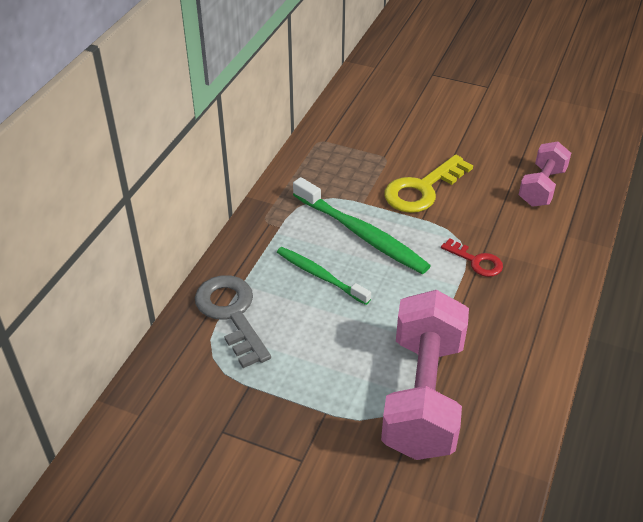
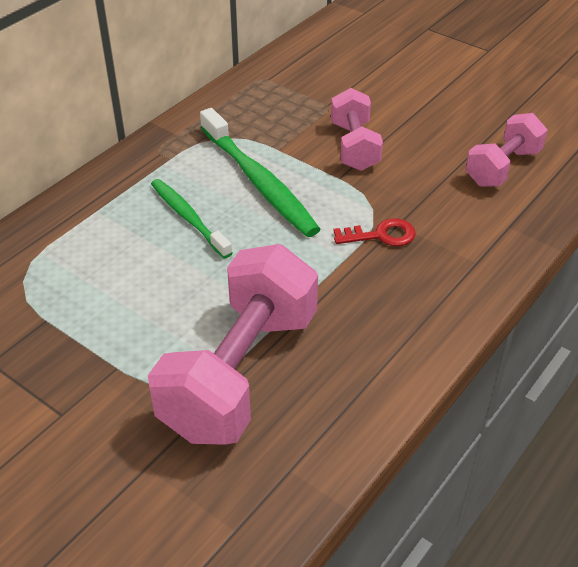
camera: 15 degrees right, 0 degrees up
grey key [195,275,271,368] -> none
yellow key [384,155,473,213] -> pink dumbbell [331,88,383,171]
red key [441,238,503,277] -> red key turned 60 degrees counterclockwise [334,218,416,246]

